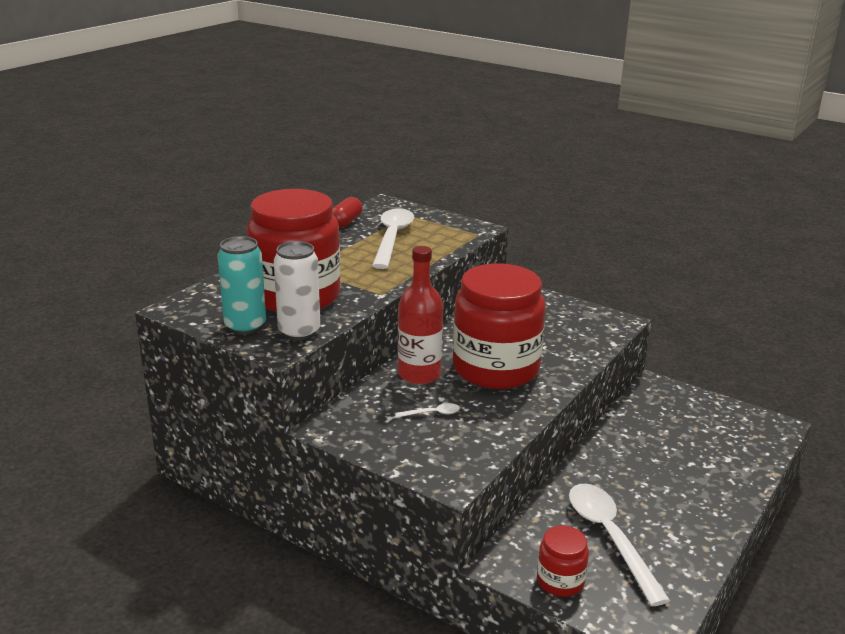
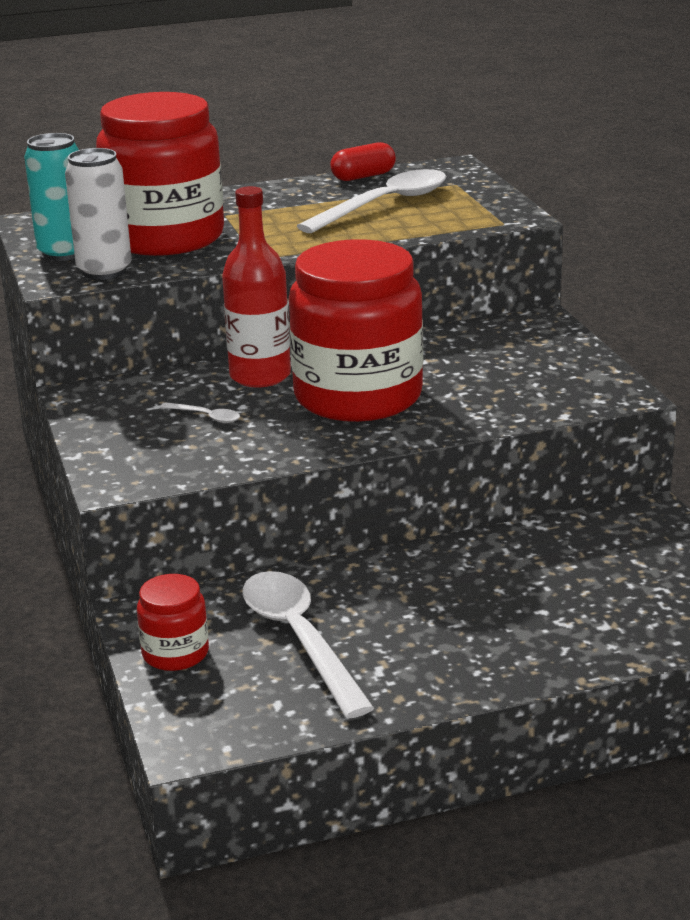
camera: 40 degrees right, 0 degrees up
white spoon [569,484,670,606] -> white spoon turned 45 degrees counterclockwise [242,571,374,718]

